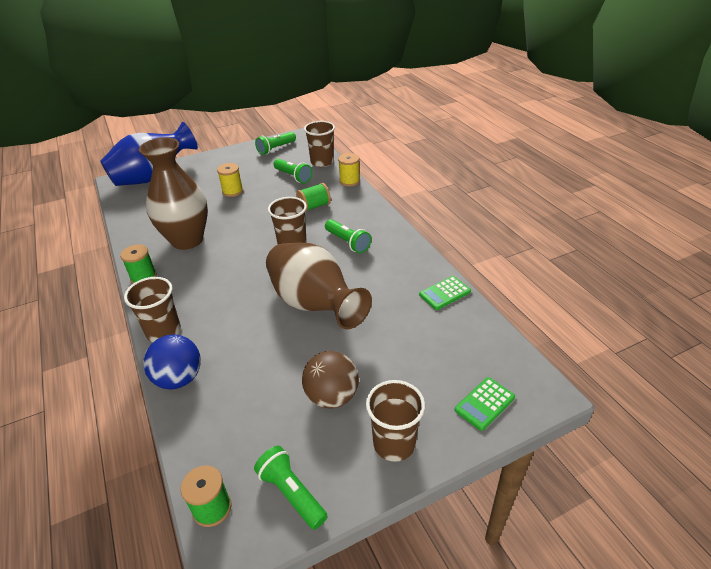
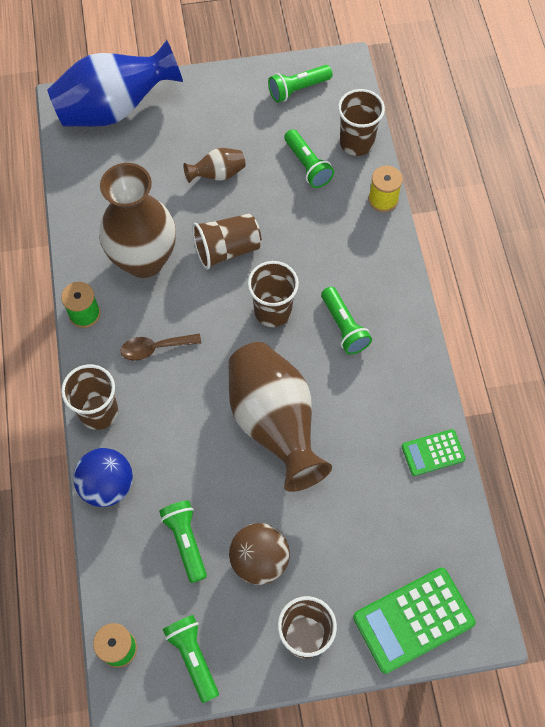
camera: 15 degrees right, 25 degrees up
yellow spool [217,163,243,197] -> brown vase [183,148,245,183]
green spool [296,183,331,212] -> none
green calculator [455,377,515,431] -> green calculator [353,568,475,674], size x1.76
none -> brown spoon [120,334,201,361]
none -> green flashlight [159,500,207,583]
none -> brown cup [192,213,262,269]

